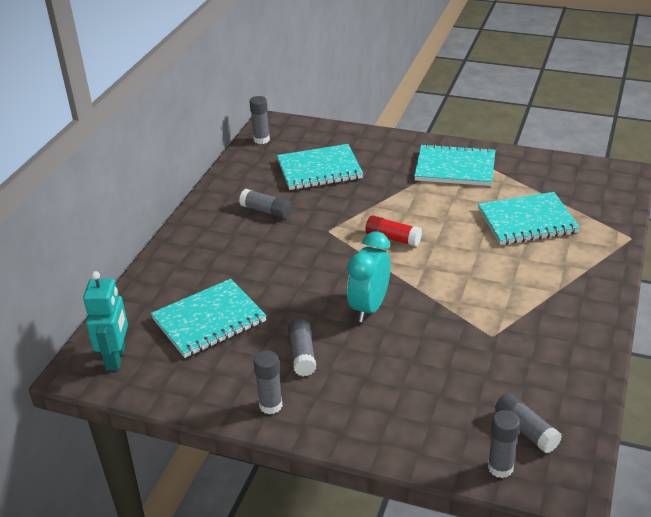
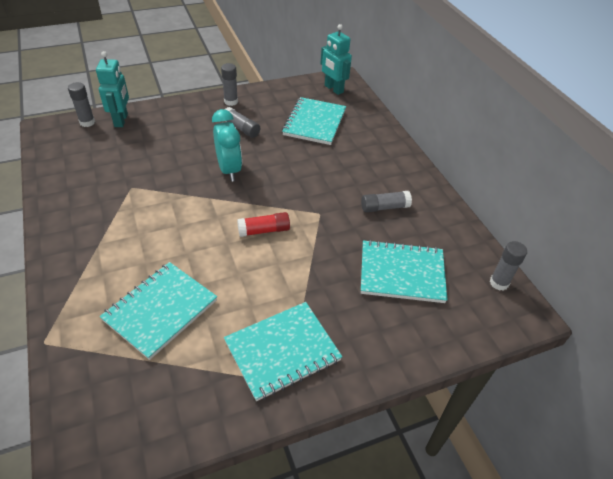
camera: 135 degrees right, 10 degrees up
turquoise notebook [277,144,363,190] -> turquoise notebook turned 60 degrees clockwise [361,240,448,303]
grey glue stick [495,393,562,454] -> none
none -> turquoise robot [96,51,129,127]

